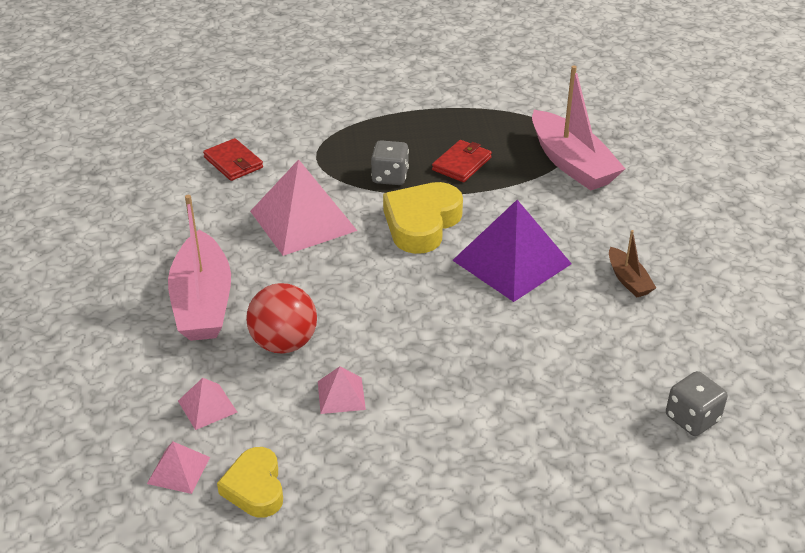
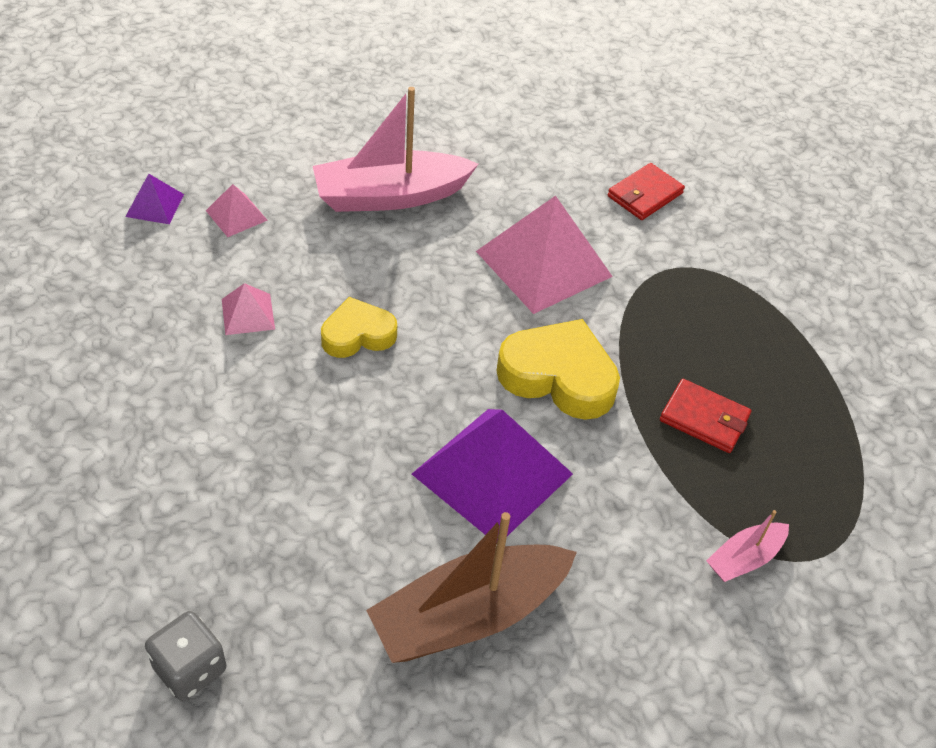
camera: 80 degrees right, 10 degrees up
pink pyramid [147,442,210,494] -> purple pyramid [125,174,184,224]
yellow heart [217,447,283,518] -> yellow heart moved to [321,297,397,358]
red ball [246,283,317,354] -> none
grey dice [371,140,409,185] -> none
pink boat [532,66,625,191] -> pink boat [706,510,789,582], size x0.49
brown boat [609,230,656,297] -> brown boat [366,512,577,663], size x2.05

